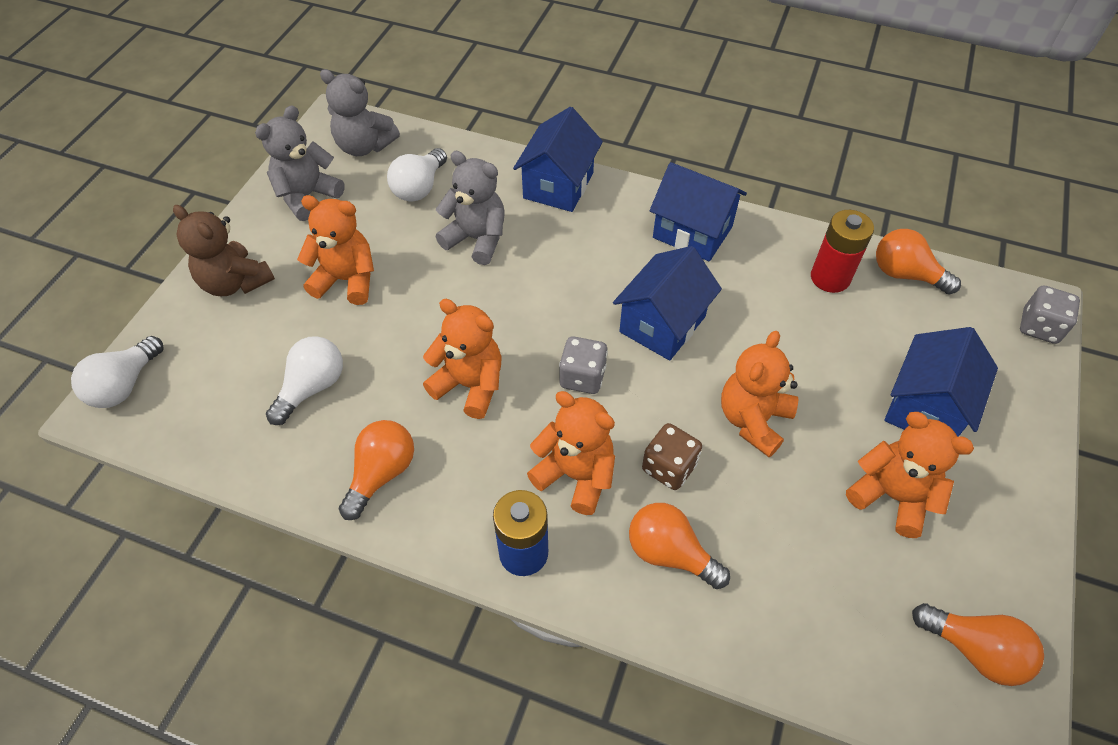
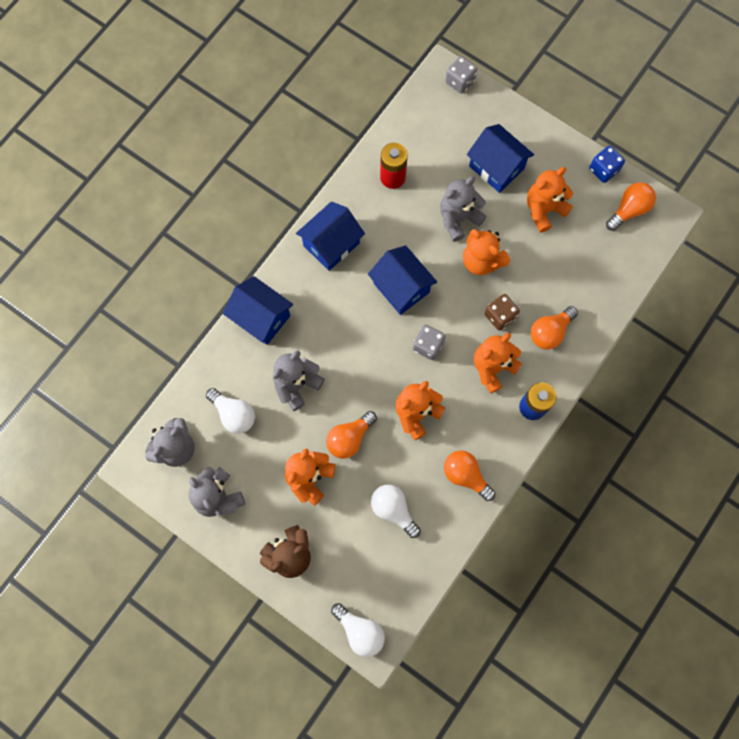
camera: 75 degrees left, 20 degrees up
orange light bulb [876,229,961,295] -> orange light bulb moved to [326,411,377,459]
none -> grey teddy bear [440,176,487,242]
none -> blue dice [589,146,625,183]

